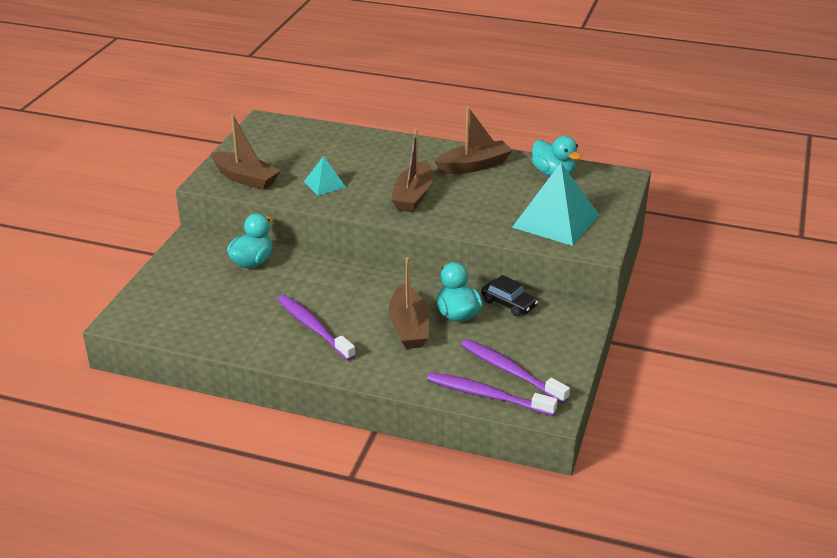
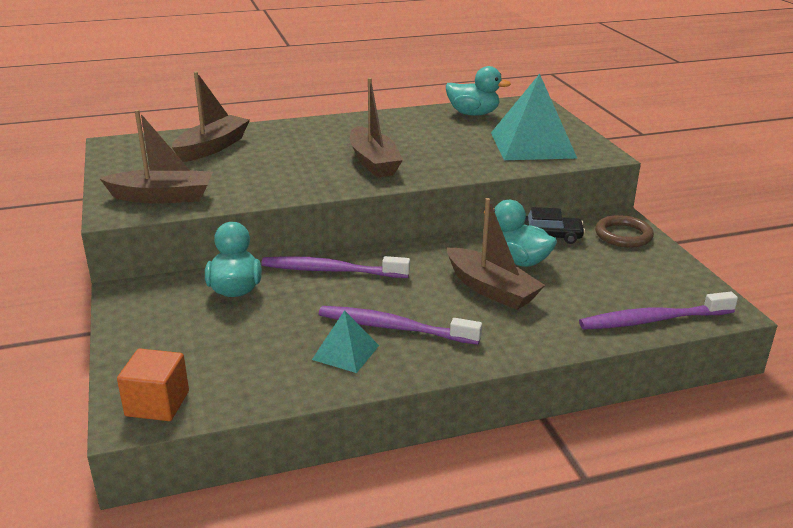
camera: 35 degrees left, 5 degrees down
turquoise pyramid [304,156,346,196] -> turquoise pyramid moved to [312,310,379,373]
brown boat [434,106,513,174] -> brown boat moved to [172,71,250,162]
purple toothbrush [461,339,570,403] -> purple toothbrush moved to [261,256,410,278]
none -> orange cube [117,349,189,421]
none -> brown ring [595,215,654,248]

